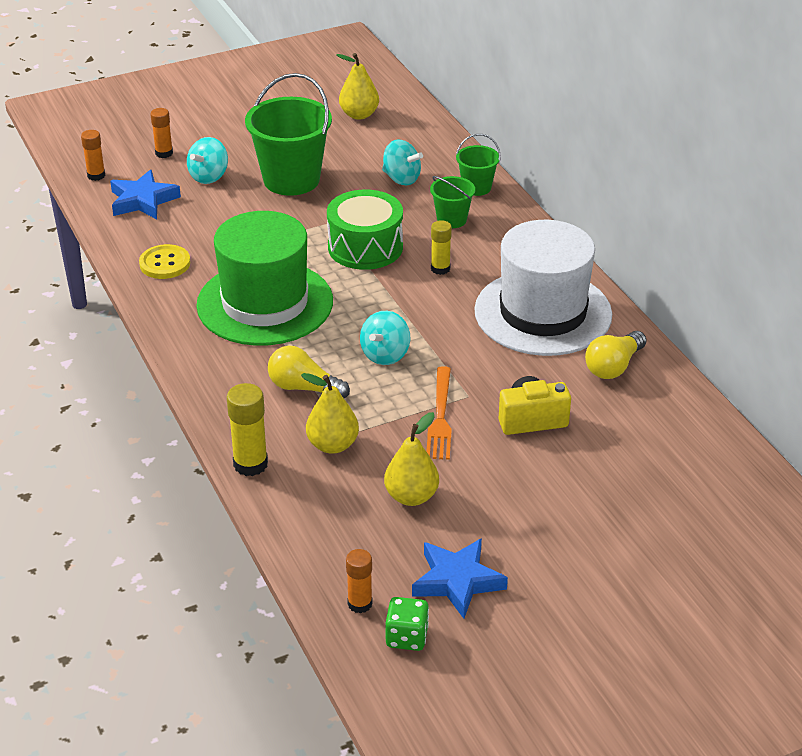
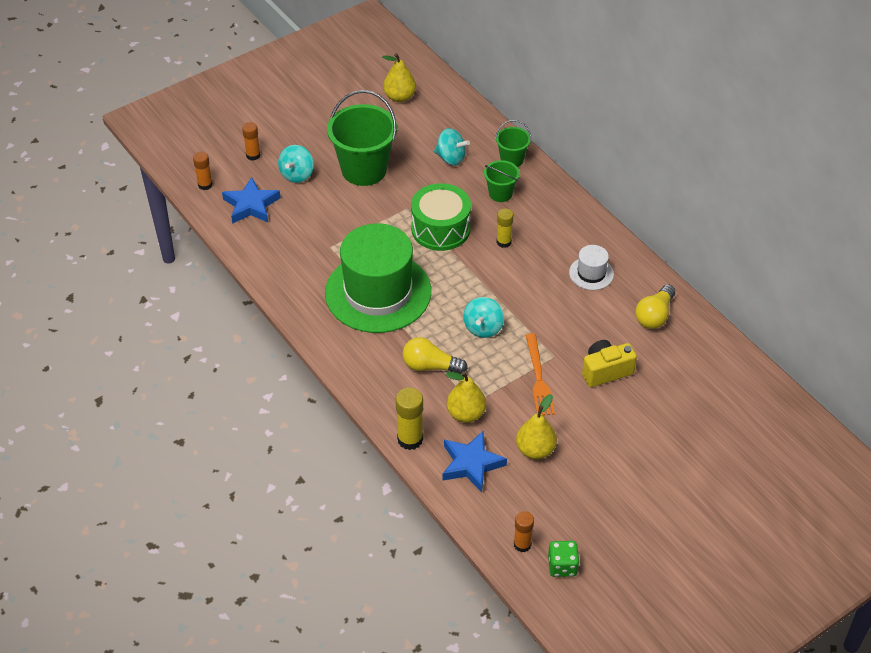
camera: 10 degrees left, 10 degrees up
yellow button [139,244,190,279] -> none
blue star [412,538,508,619] -> blue star moved to [443,431,507,492]
white hat [474,220,612,356] -> white hat [569,245,614,290], size x0.42

